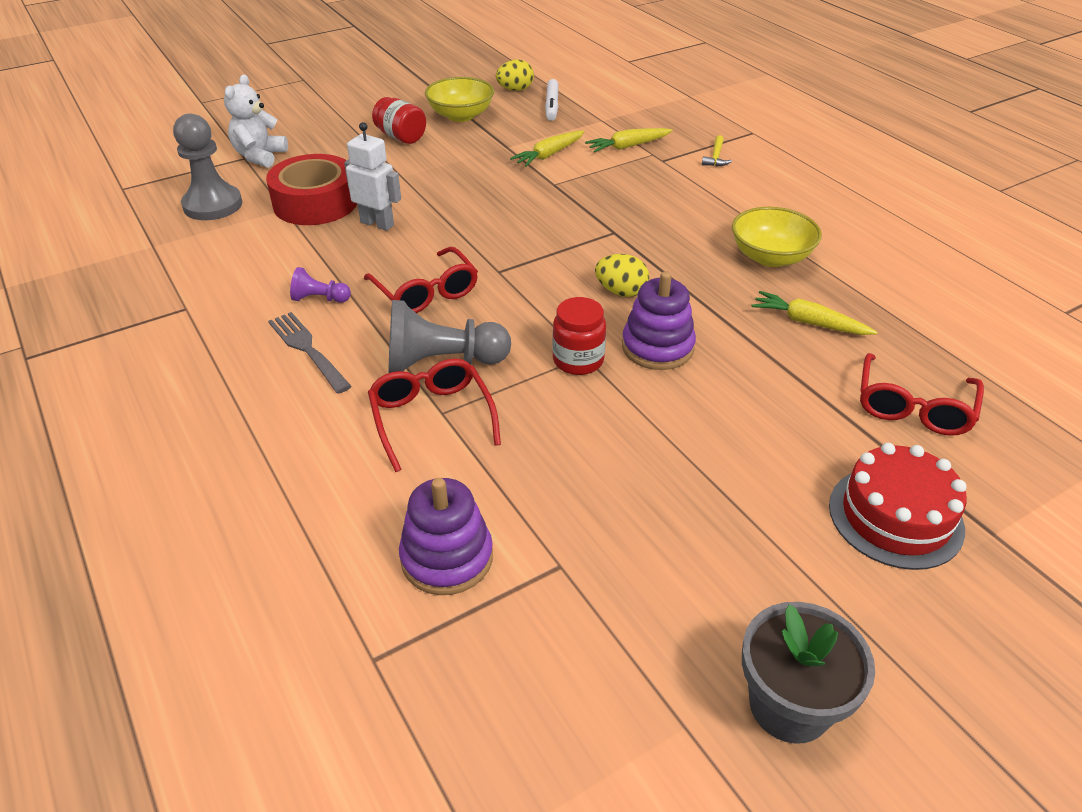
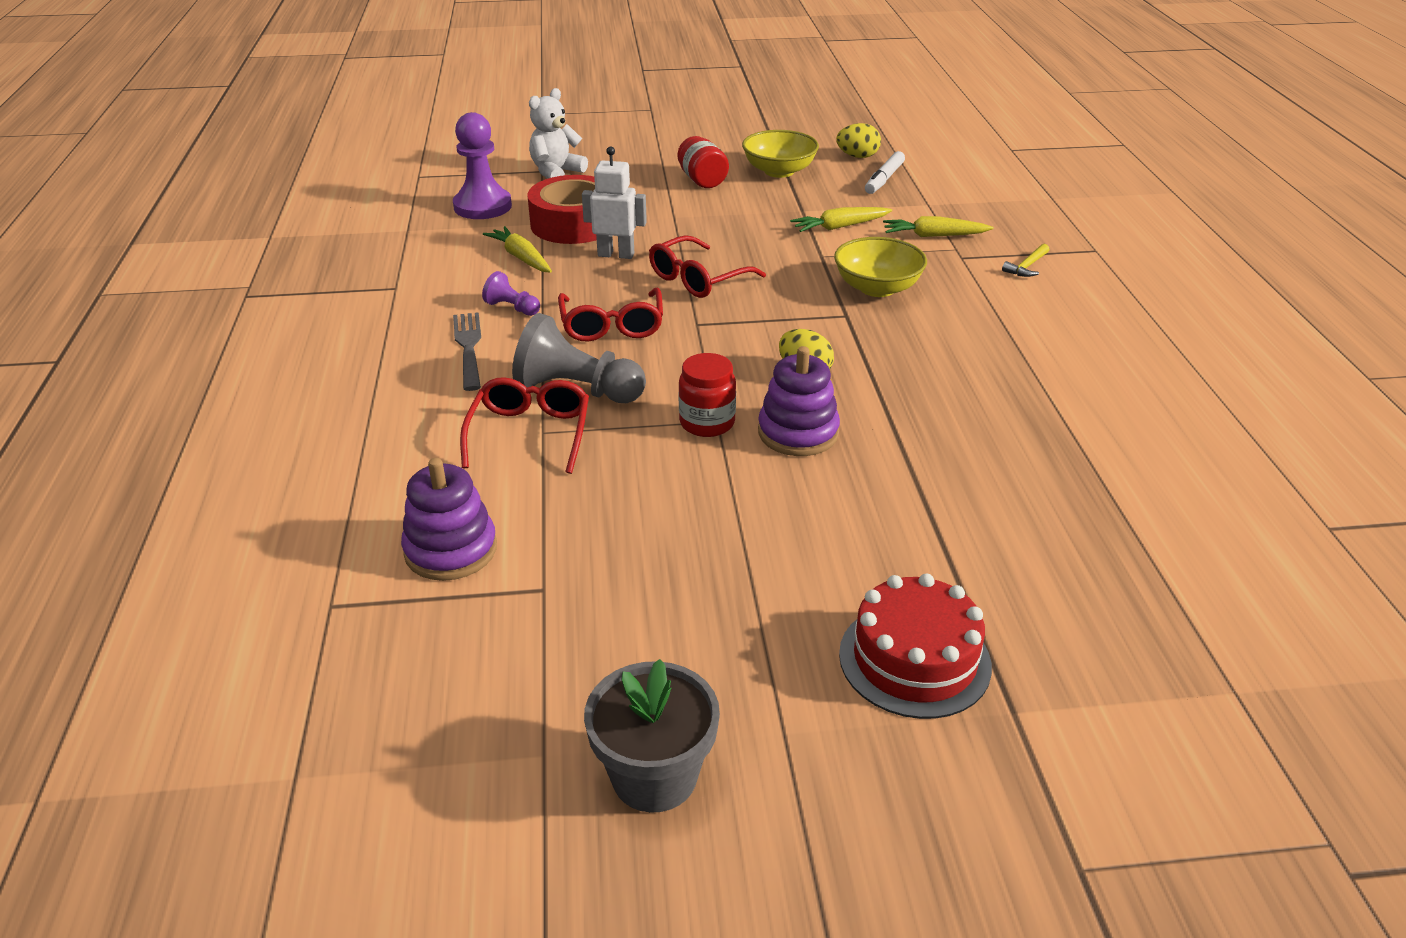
camera: 25 degrees right, 5 degrees down
grey pawn [173,113,242,220] -> purple pawn [453,112,512,219]
white robot [344,122,401,231] -> white robot turned 45 degrees counterclockwise [582,146,647,259]
yellow bowl [732,207,822,267] -> yellow bowl moved to [834,237,927,297]
yellow carrot [752,291,877,335] -> yellow carrot moved to [483,226,552,273]
red glasses [860,353,984,436] -> red glasses moved to [649,235,766,298]

